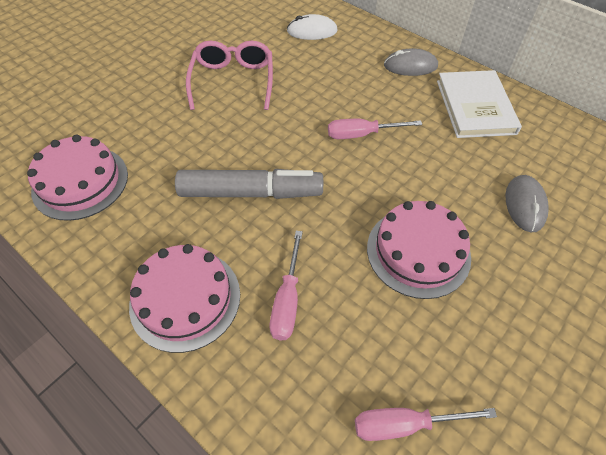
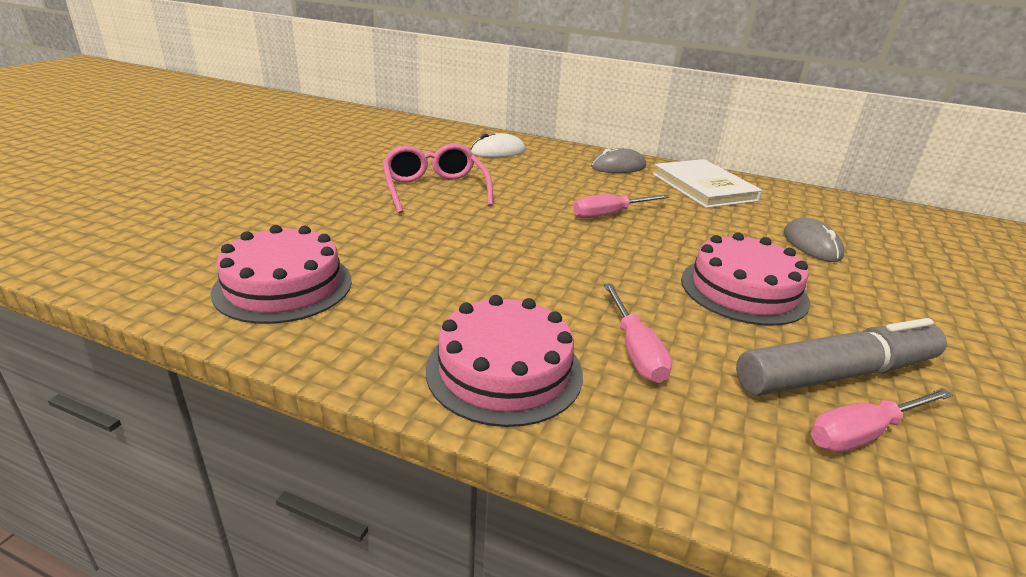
camera: 20 degrees left, 25 degrees down
grey marker [175,169,323,199] -> grey marker moved to [736,318,947,396]

